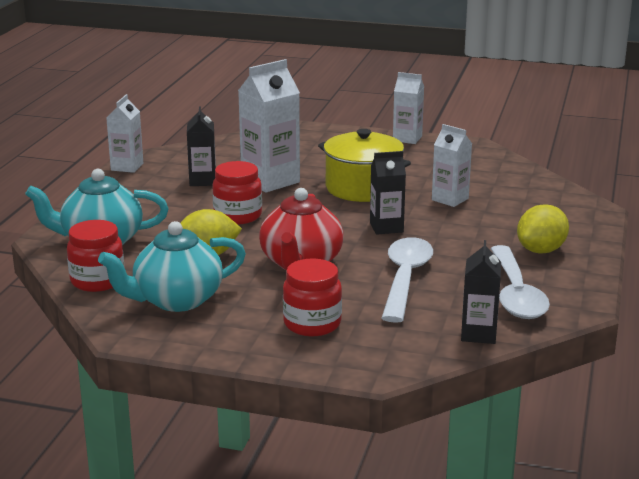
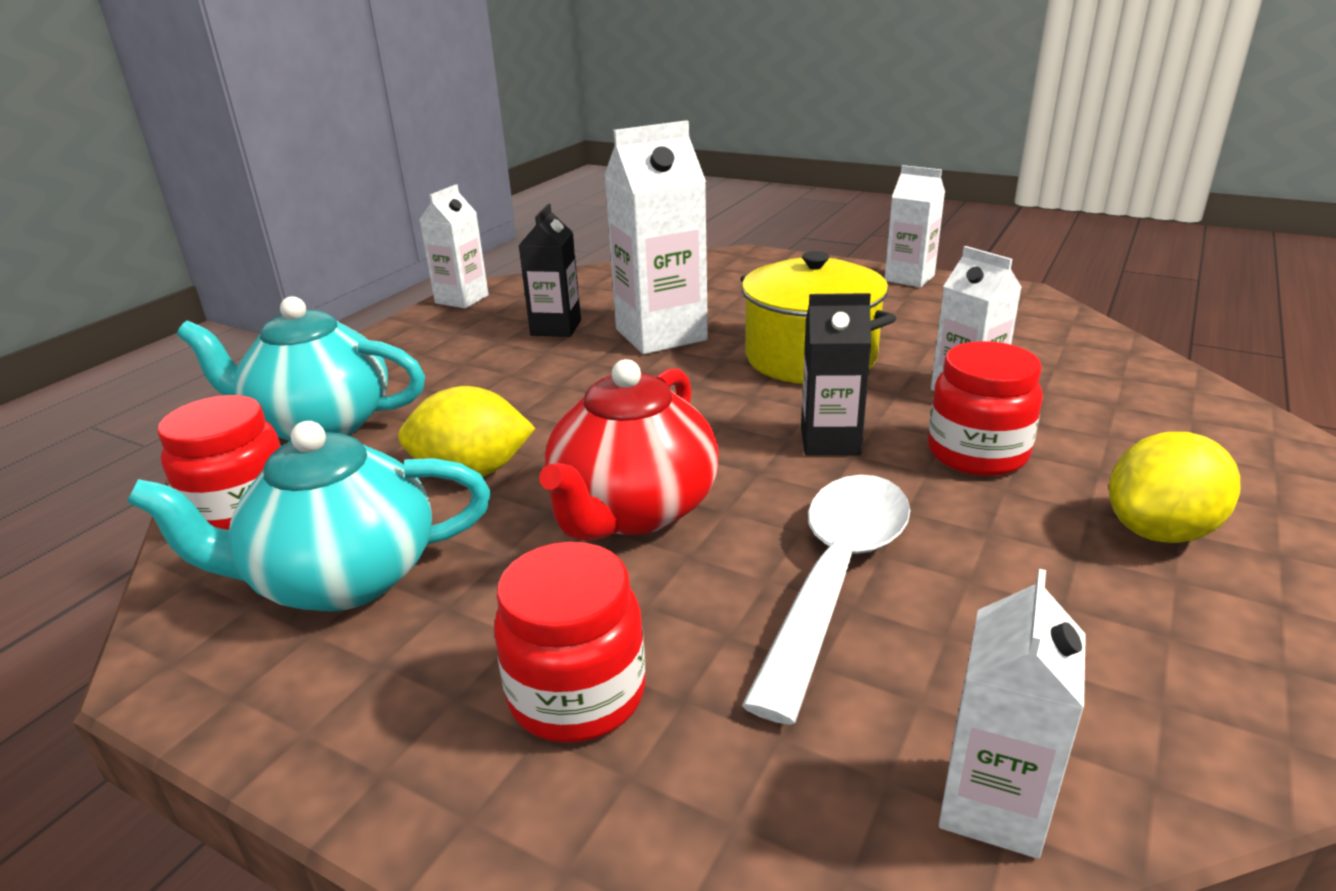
camera: 15 degrees right, 5 degrees up
red jar [212,161,262,224] -> red jar moved to [928,341,1043,476]
black carton [461,240,501,344] -> white carton [939,569,1086,859]
white spoon [490,245,550,319] -> none

